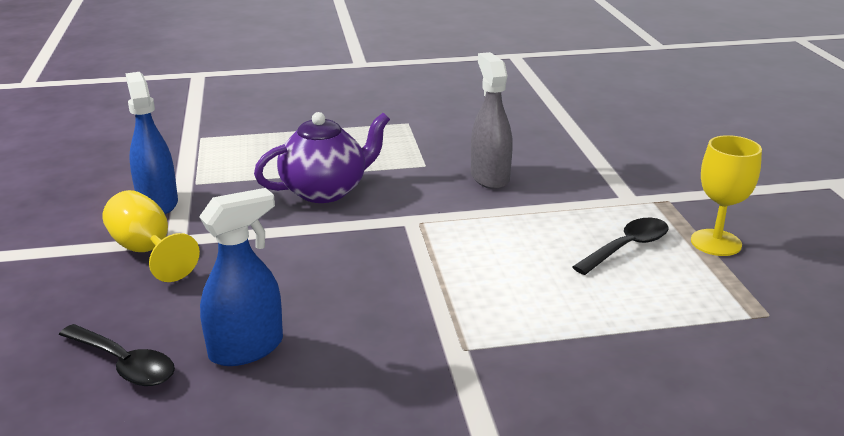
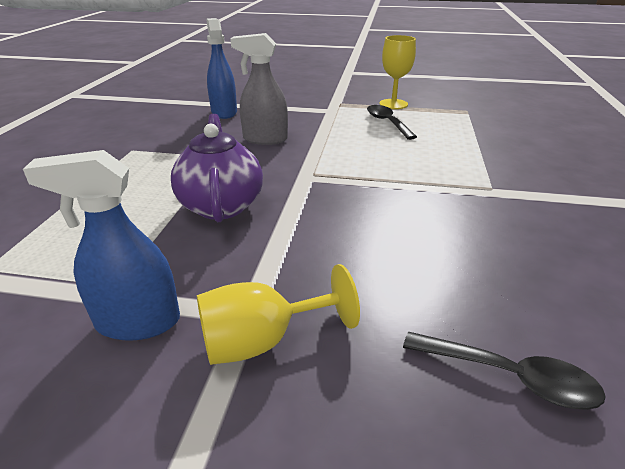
camera: 70 degrees left, 5 degrees up
black spoon [59,324,175,386] -> black spoon turned 60 degrees clockwise [403,331,606,410]
blue spray bottle [199,188,283,366] -> blue spray bottle moved to [206,18,237,119]

